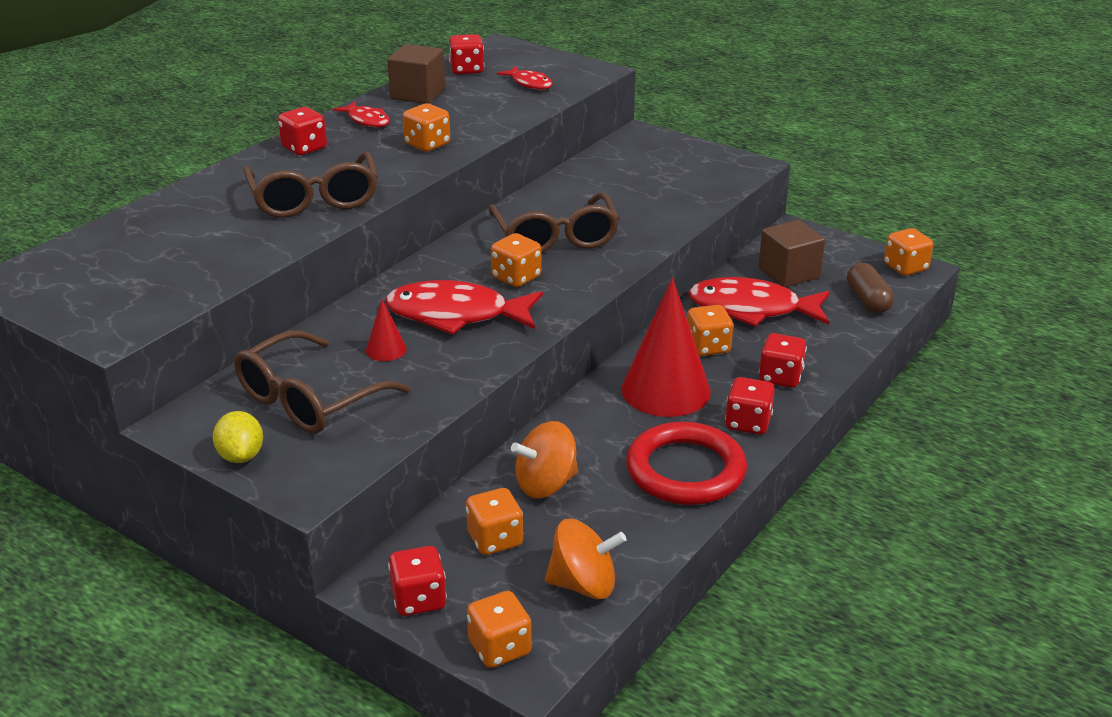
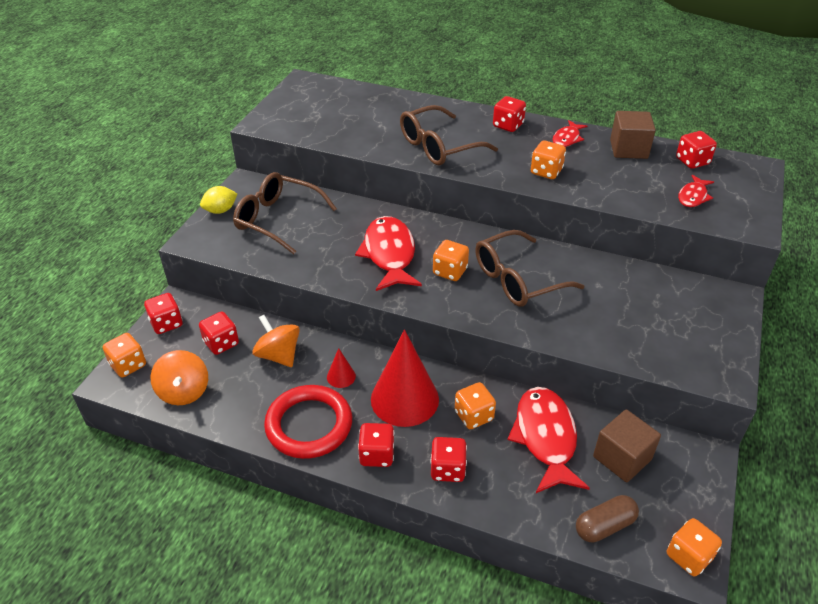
camera: 75 degrees right, 10 degrees up
red cone [366,300,407,361] -> red cone moved to [327,348,356,388]
orange dice [466,488,523,555] -> red dice [199,312,239,355]

